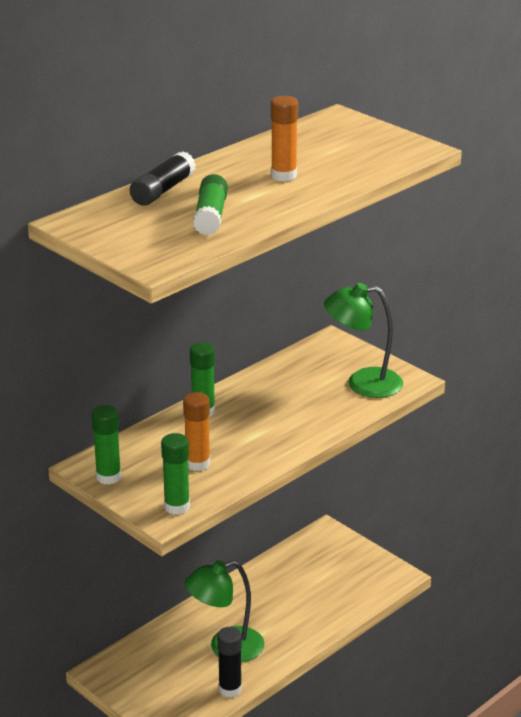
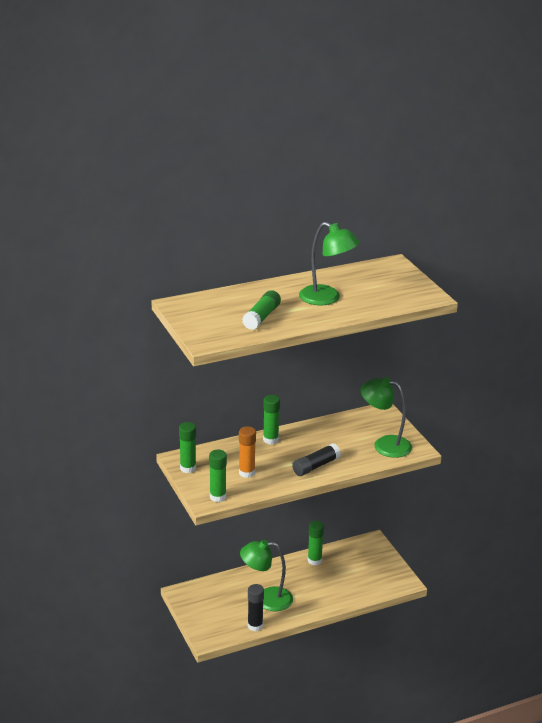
camera: 20 degrees right, 0 degrees up
black glue stick [130,151,196,206] -> black glue stick moved to [292,443,341,476]
orange glue stick [271,96,298,181] -> green lamp [299,222,360,305]
none -> green glue stick [308,521,324,565]

